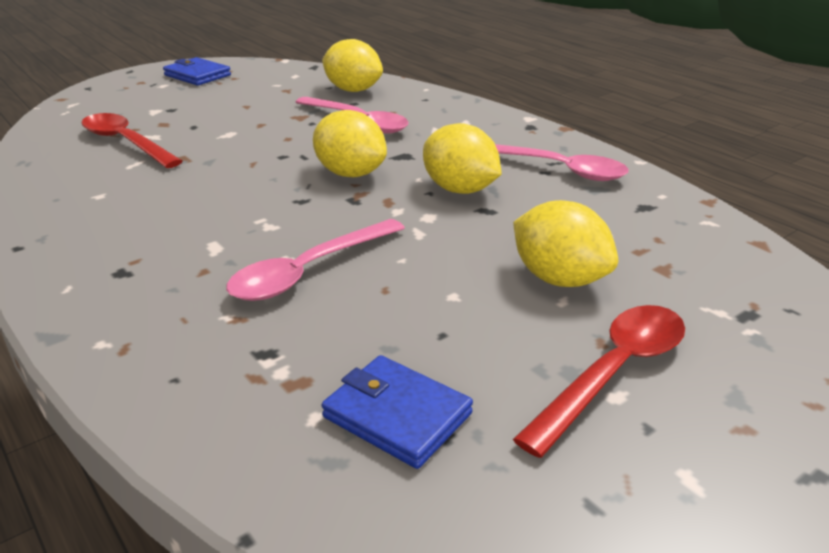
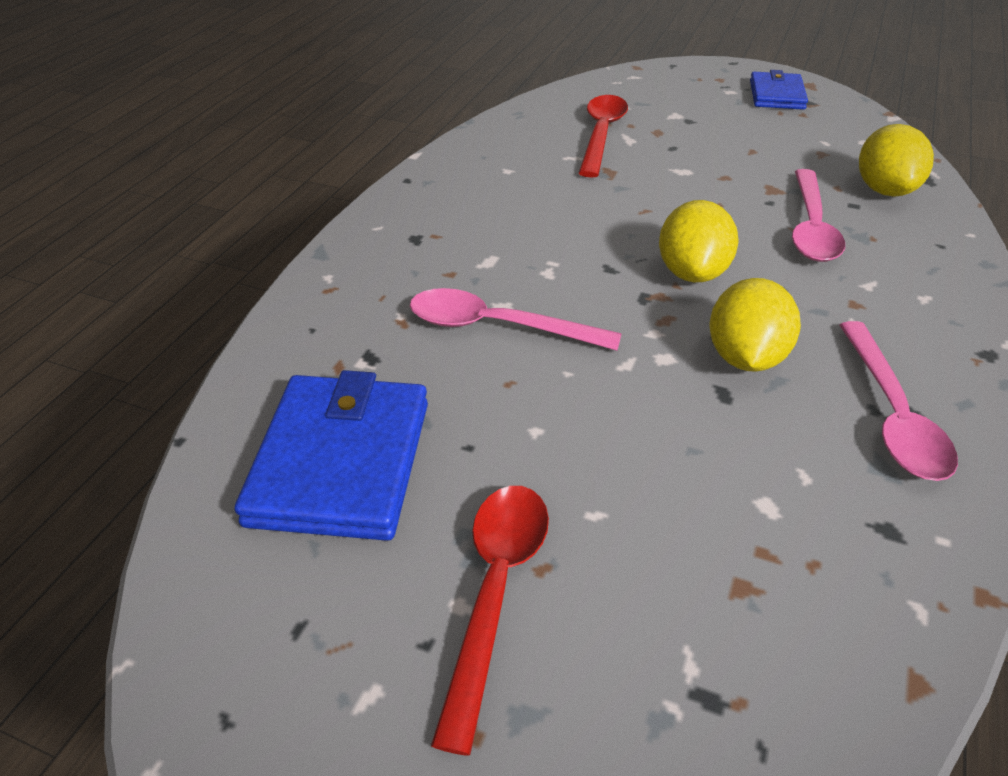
camera: 60 degrees right, 10 degrees up
blue wallet [322,355,473,469] -> blue wallet [234,370,428,541], size x1.70
yellow lemon [513,200,618,287] -> none
red spoon [513,305,685,458] -> red spoon turned 90 degrees counterclockwise [431,486,549,756]

